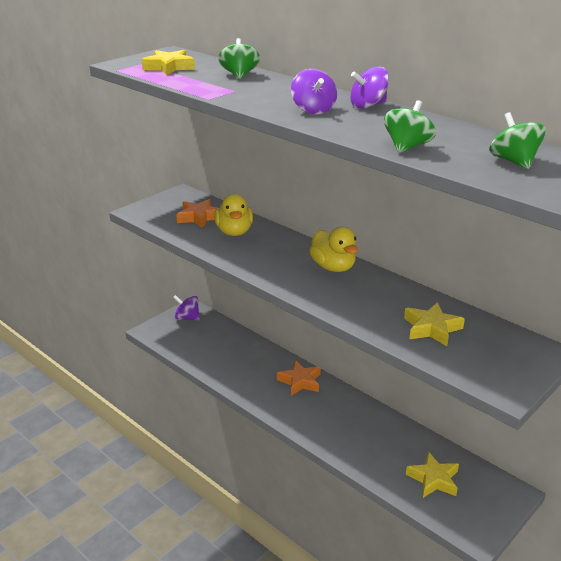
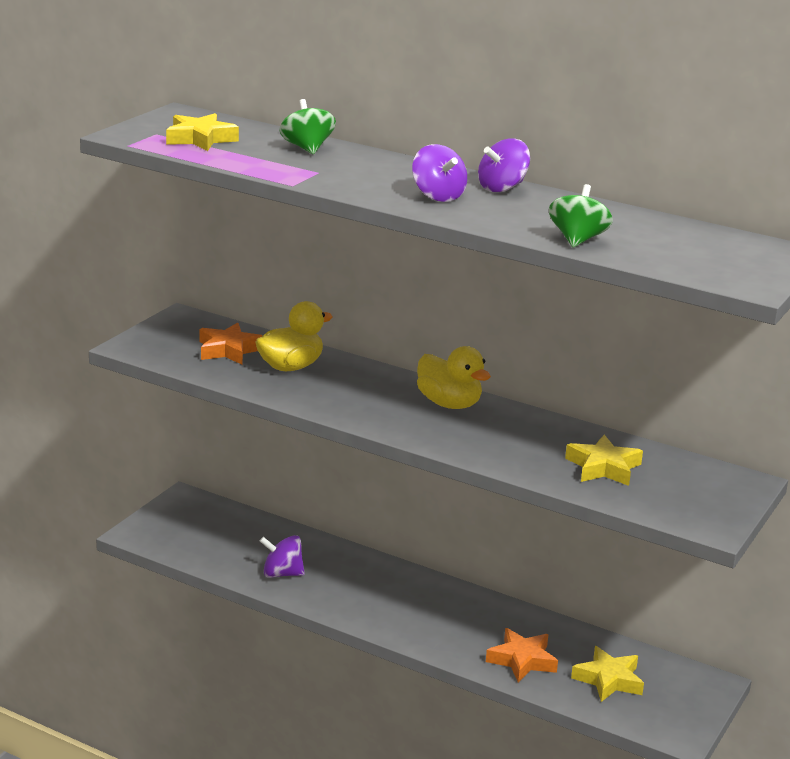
camera: 15 degrees left, 5 degrees down
purple spinning top [173,295,200,320] -> purple spinning top moved to [260,535,305,578]
yellow duck [214,194,253,236] -> yellow duck turned 105 degrees counterclockwise [255,301,333,371]
orange star [277,360,321,396] -> orange star moved to [486,628,558,683]
green spinning top [489,112,546,169] -> none

